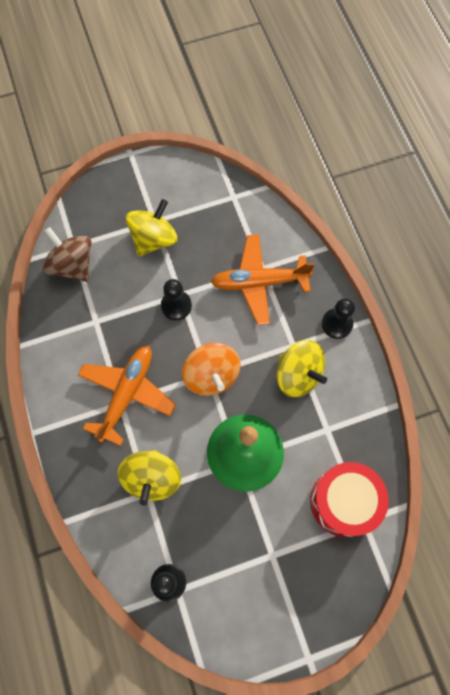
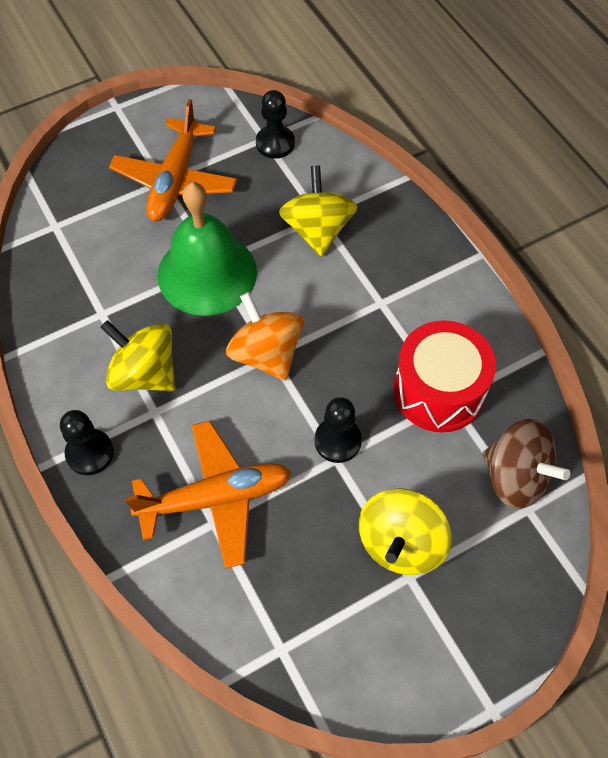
camera: 170 degrees right, 10 degrees down
orange plane [78,345,176,446] -> orange plane moved to [109,99,237,221]
red drum [310,462,389,537] -> red drum moved to [394,320,496,432]

